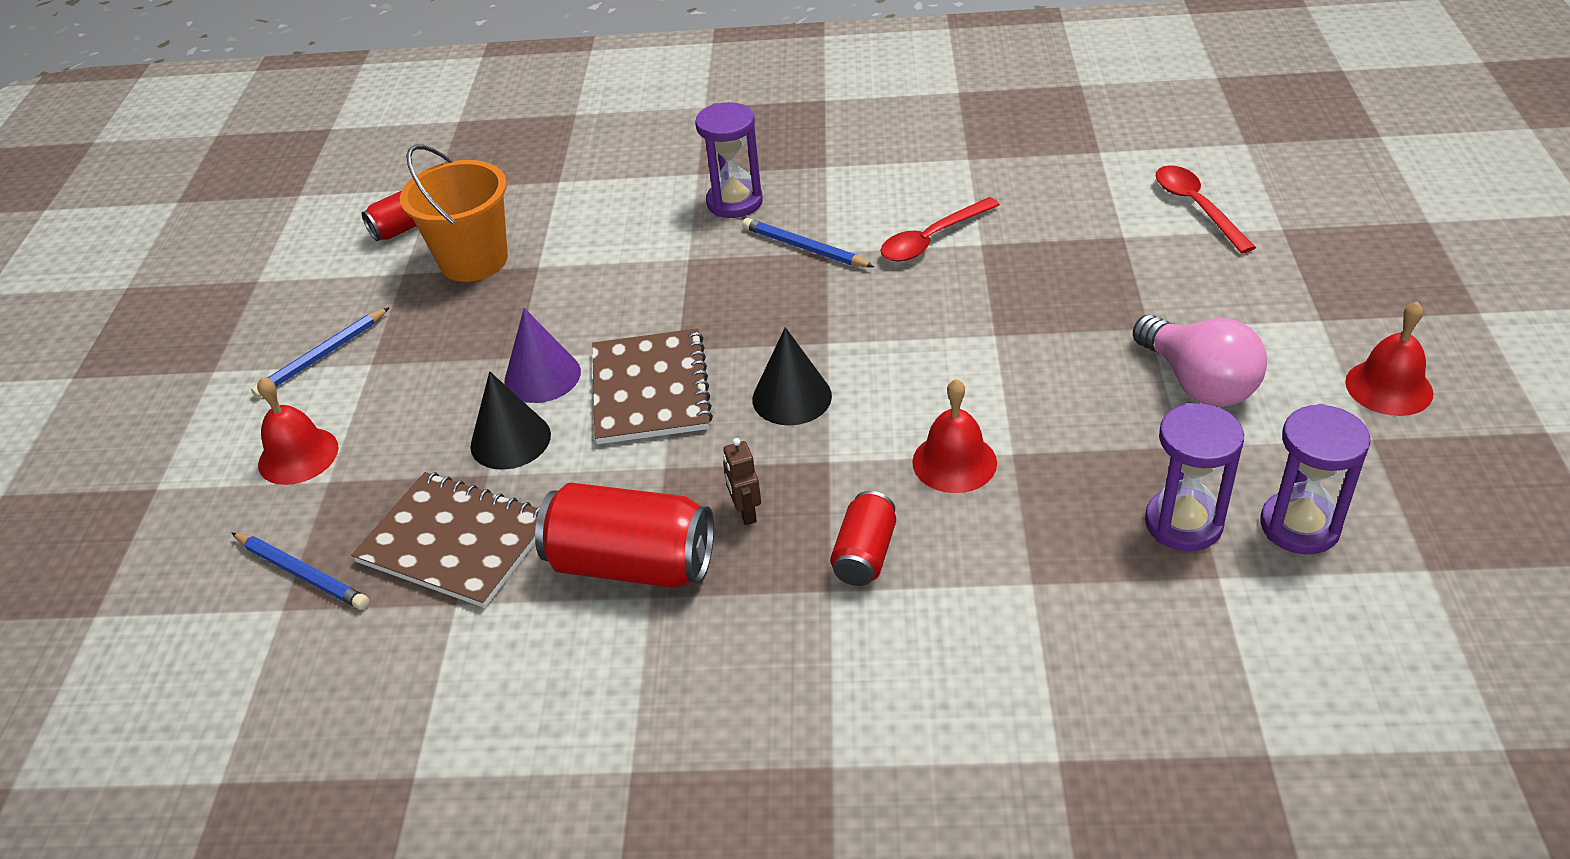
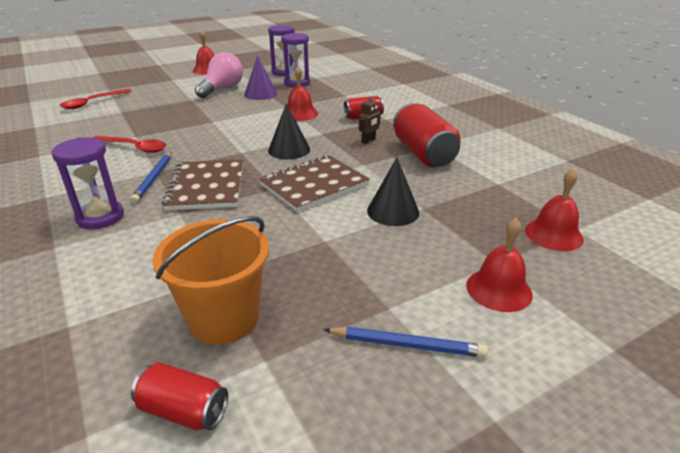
camera: 125 degrees left, 10 degrees down
blue pencil [232,533,369,610] -> red bell [525,168,584,251]
brown notebook [351,472,540,608] -> brown notebook moved to [162,159,243,210]
purple cone [504,308,581,403] -> purple cone moved to [244,56,277,100]

